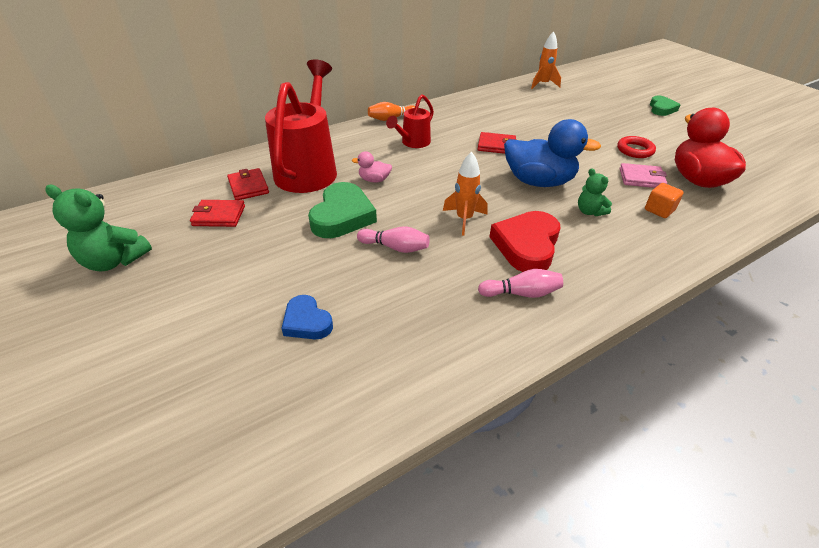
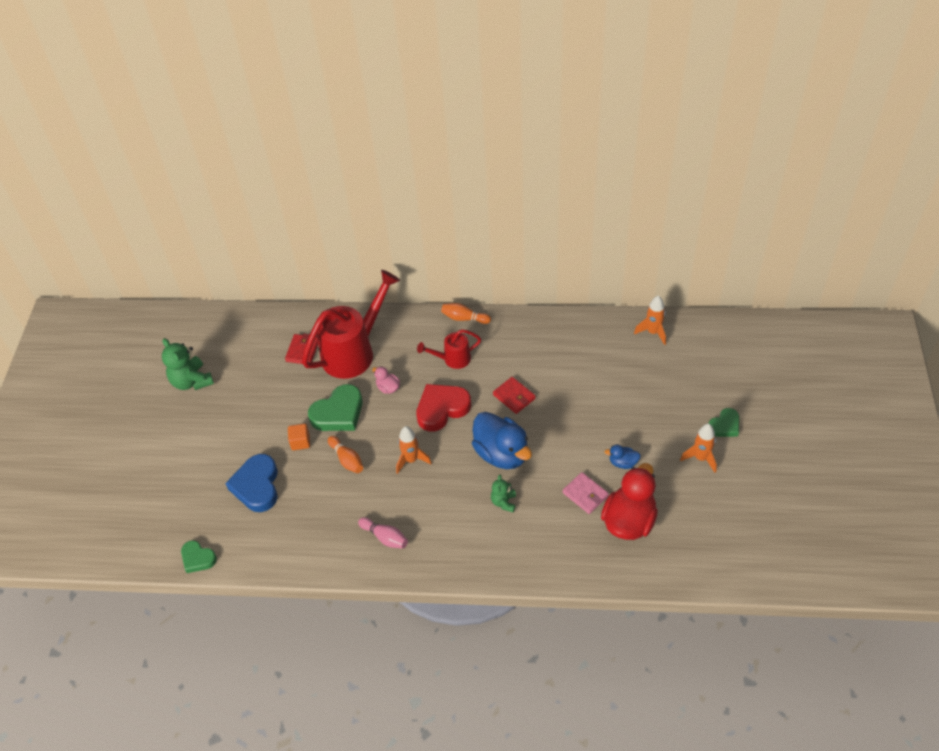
camera: 40 degrees right, 10 degrees up
red wallet [190,200,245,227] -> none
blue heart [281,295,333,339] -> blue heart [225,454,278,512], size x1.68
pink bowling pin [357,227,430,253] -> orange bowling pin [328,436,363,473]
red heart [490,211,561,272] -> red heart moved to [416,384,471,431]
red ring [617,136,656,158] -> blue duck [605,444,641,469]
orange cube [645,183,684,218] -> orange cube moved to [288,424,310,450]
none -> green heart [181,540,217,573]
none -> orange rocket [680,424,717,473]

